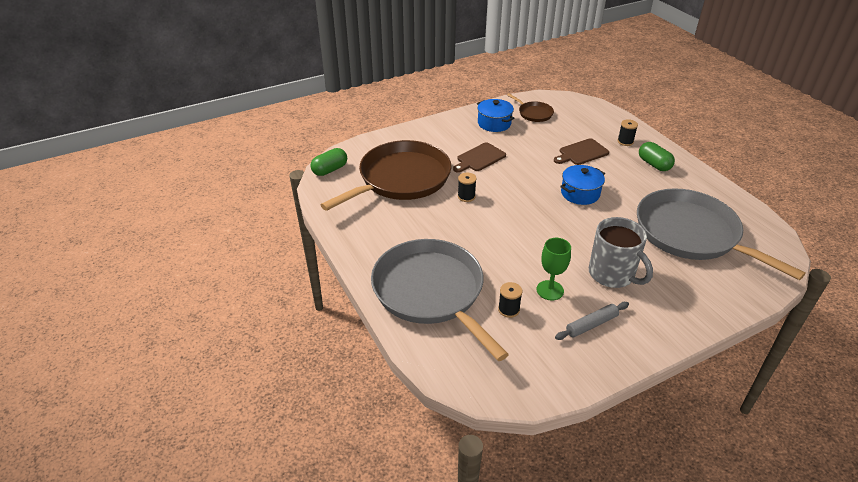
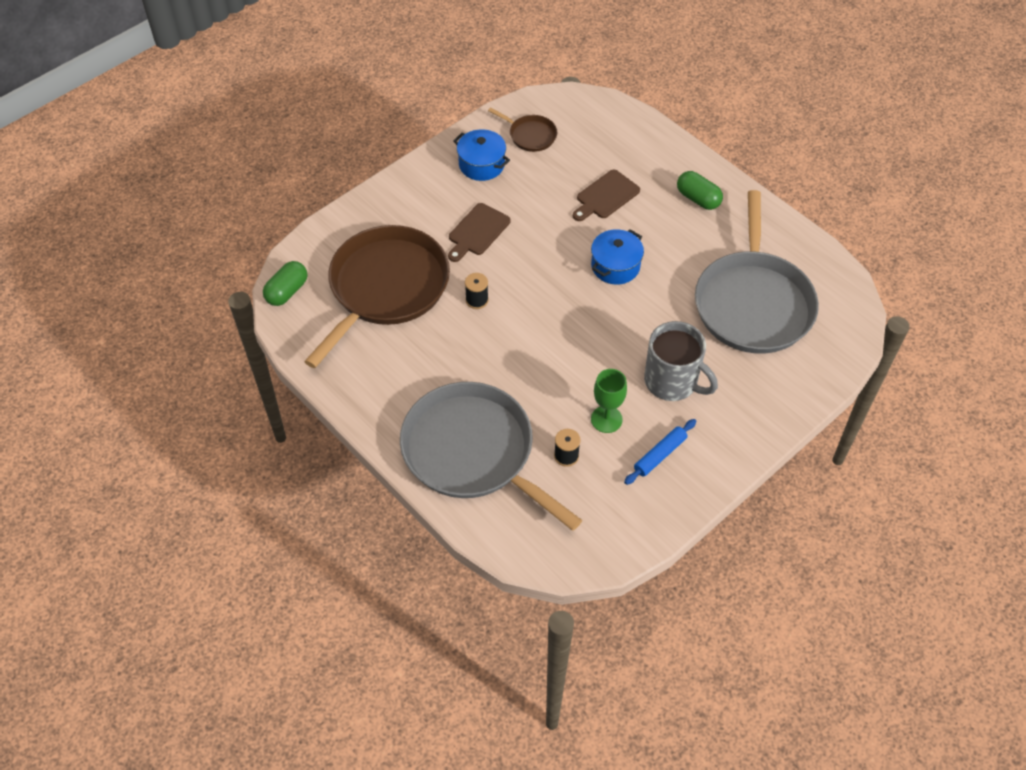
camera: 15 degrees left, 15 degrees up
grey rolling pin [555,302,629,340] -> blue rolling pin [624,419,696,485]
black spool [617,119,638,146] -> none
grey pan [637,188,806,280] -> grey pan turned 120 degrees counterclockwise [695,190,819,353]

